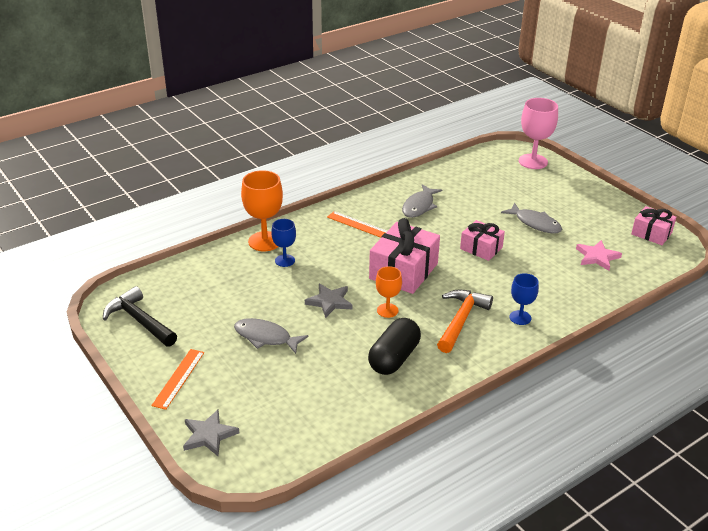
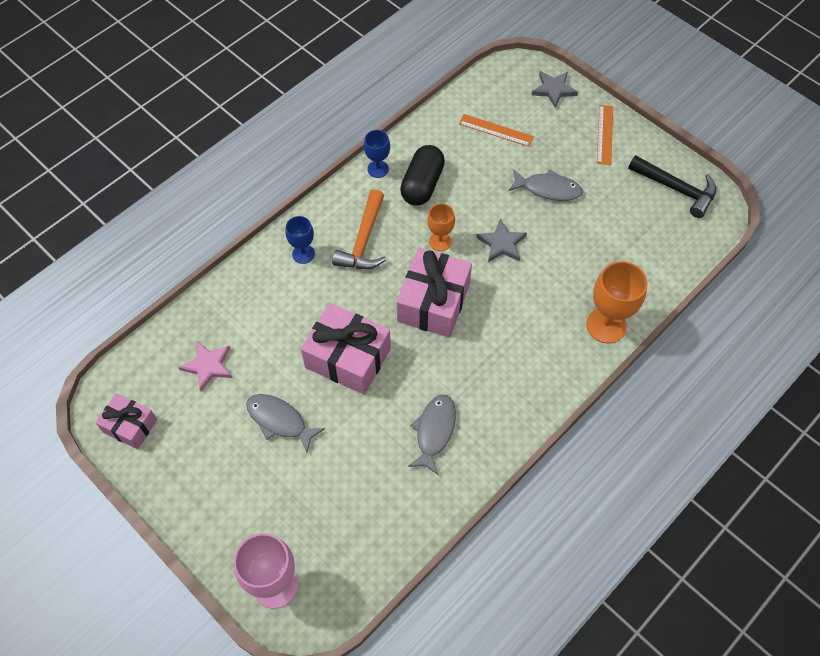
camera: 170 degrees right, 25 degrees up
blue goblet [271,219,296,267] -> blue goblet moved to [364,130,390,178]
orange ruler [327,211,387,238] -> orange ruler moved to [459,114,534,147]
pink gift [460,220,505,261] -> pink gift [301,303,391,395], size x1.68

